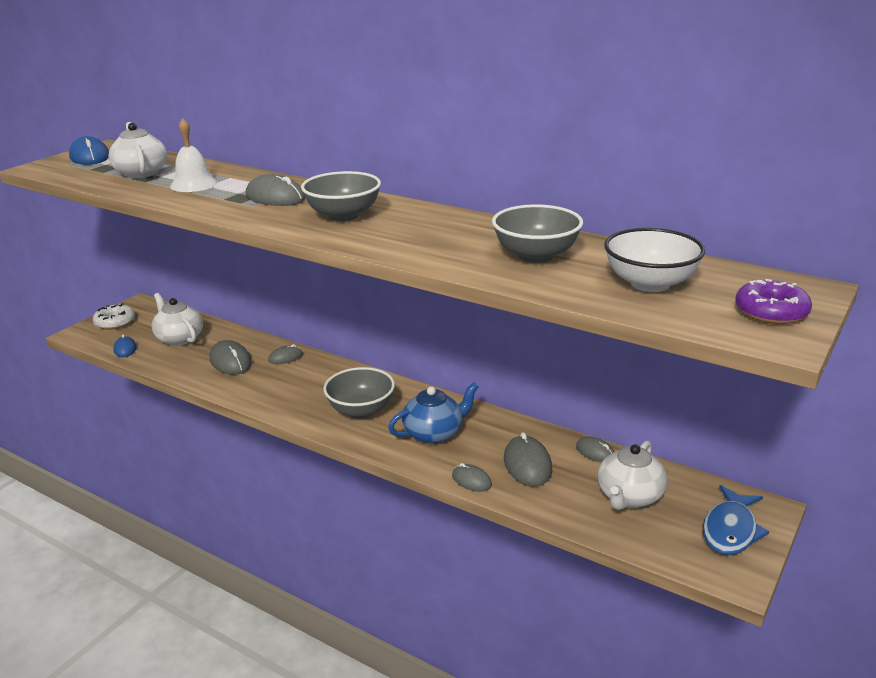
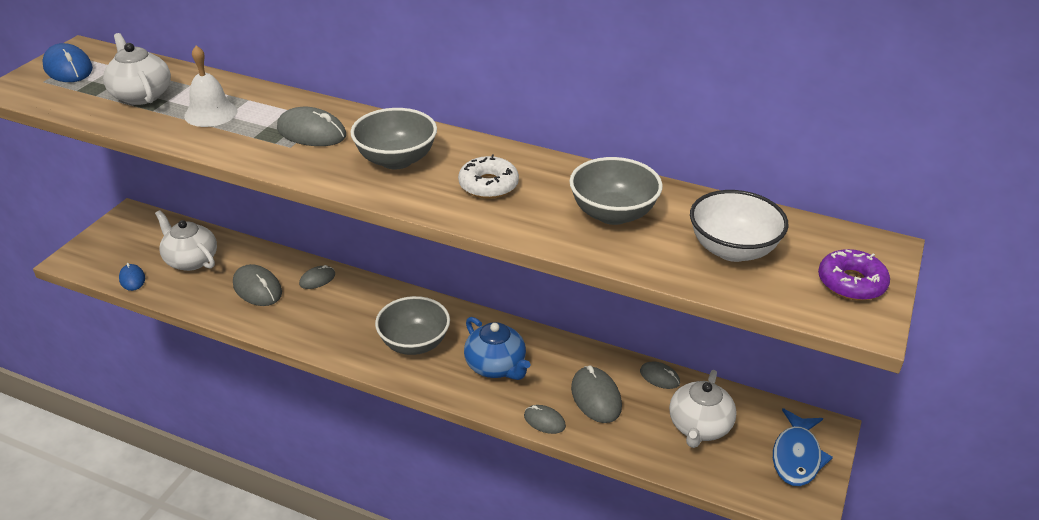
camera: 10 degrees left, 10 degrees up
white donut [93,303,135,330] -> white donut moved to [458,155,519,199]
blue teapot [388,382,479,444] -> blue teapot turned 90 degrees clockwise [464,317,530,380]

